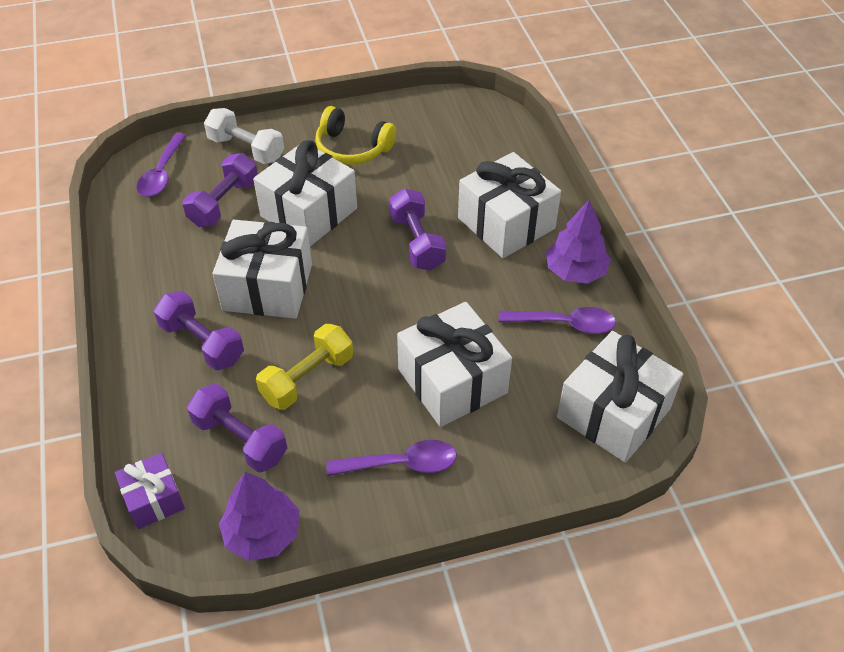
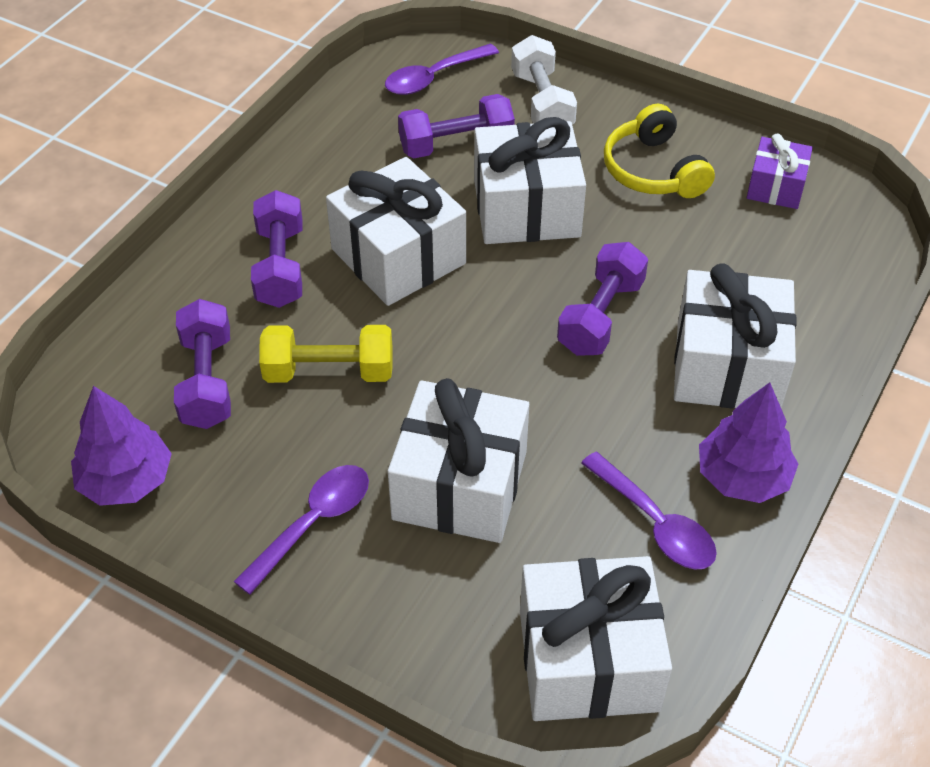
camera: 45 degrees right, 0 degrees up
purple gift [115,453,185,529] -> purple gift moved to [747,134,813,209]
purple spoon [326,440,457,476] -> purple spoon turned 90 degrees counterclockwise [233,465,369,595]

